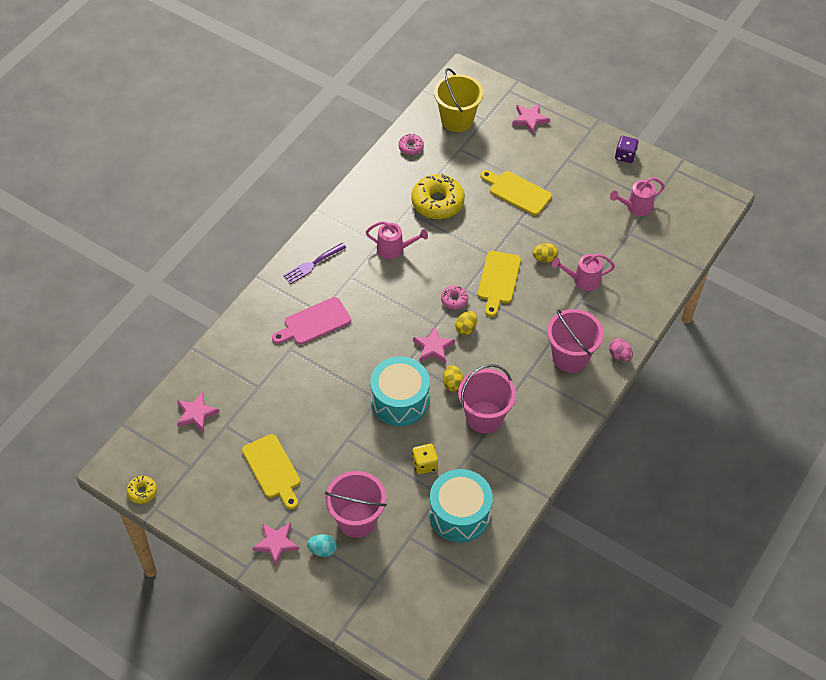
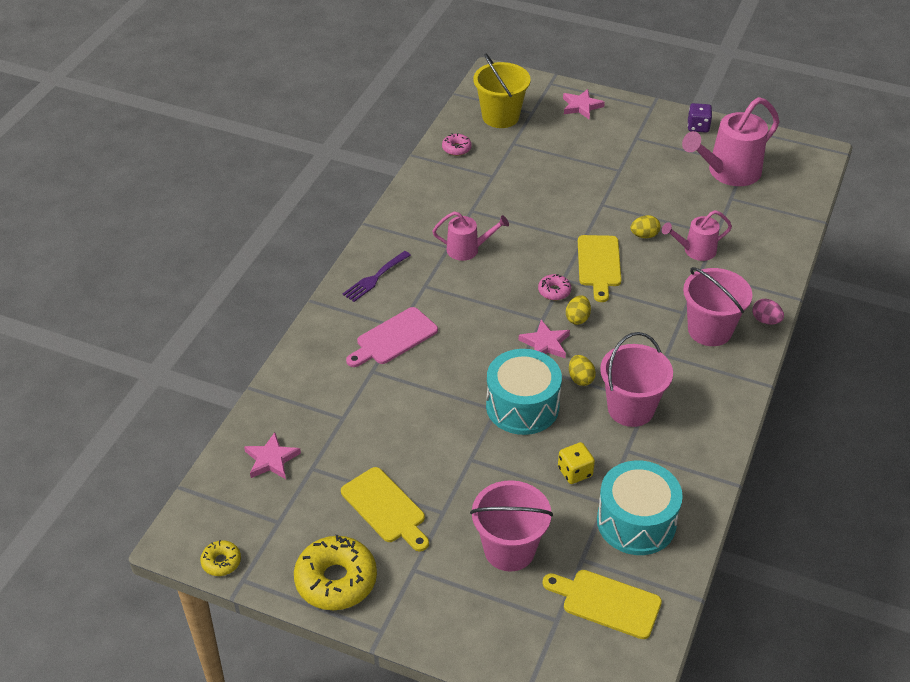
camera: 10 degrees left, 10 degrees down
pink star [252,523,299,566] -> none
turquoise egg [307,534,337,557] -> none
yellow donut [411,173,465,219] -> yellow donut moved to [294,535,377,610]
yellow cutting board [480,170,552,216] -> yellow cutting board moved to [542,570,662,639]
pink watering can [610,177,665,216] -> pink watering can [682,97,779,186], size x1.76

